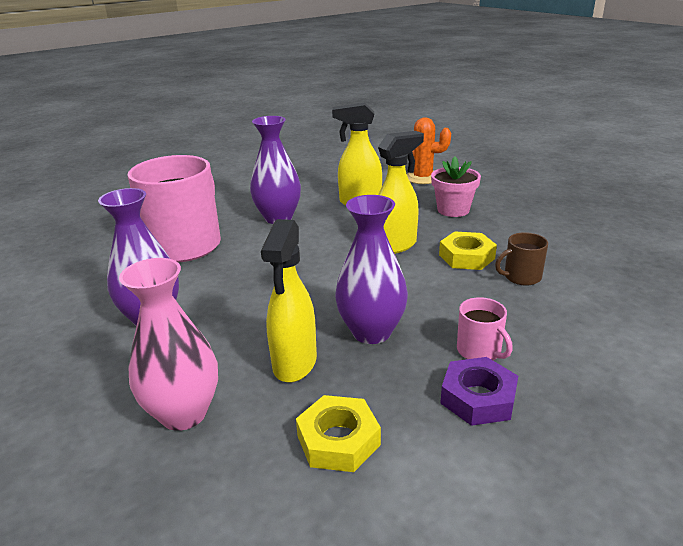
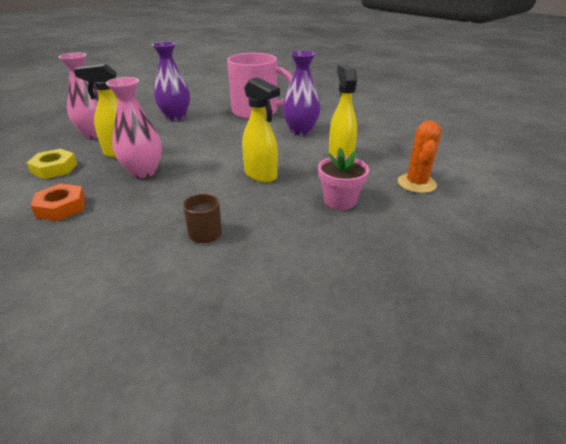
camera: 80 degrees right, 5 degrees up
purple vase [335,195,408,344] -> pink vase [106,77,162,178]
yellow nut [439,232,497,270] -> none
purple nut [440,357,518,426] -> orange nut [30,184,85,221]
pink mug [457,297,513,360] -> none

